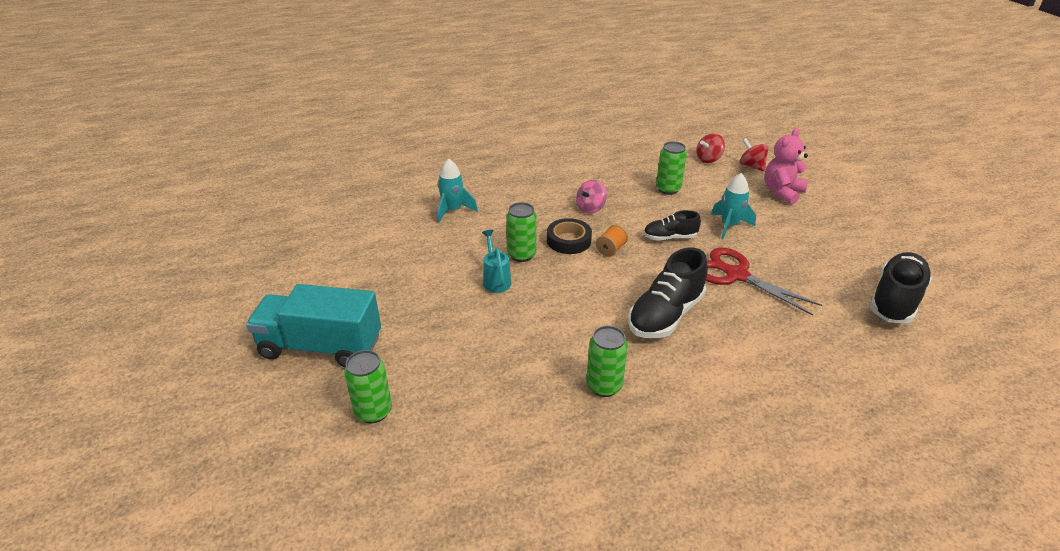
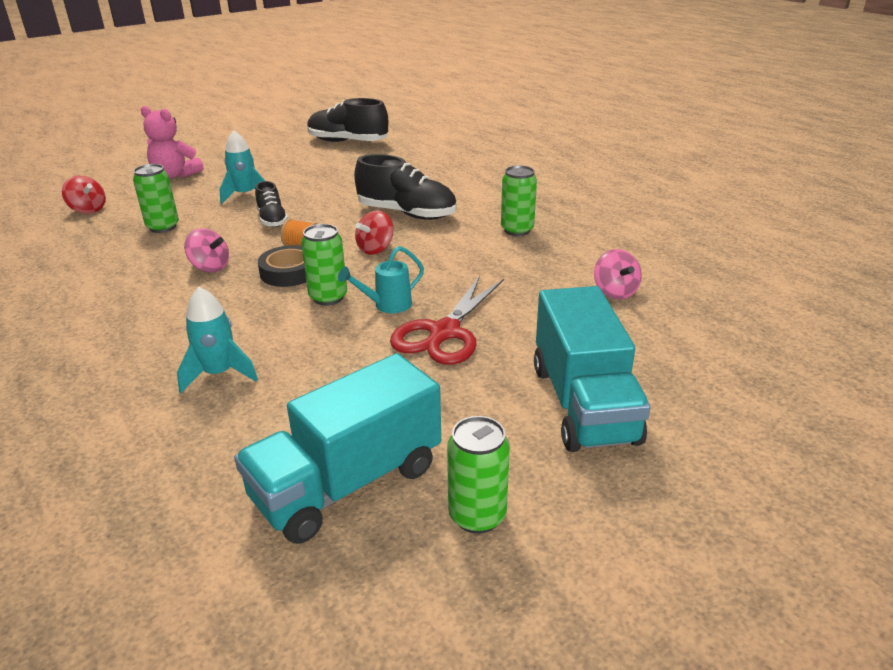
camera: 105 degrees left, 5 degrees down
green can [344,350,392,424] -> green can moved to [447,416,510,534]
red scissors [706,248,822,316] -> red scissors moved to [390,276,504,365]
red spinning top [740,138,769,172] -> red spinning top moved to [355,210,394,255]
none -> turquoise truck [234,353,441,544]
none -> pink spinning top [594,249,642,299]

